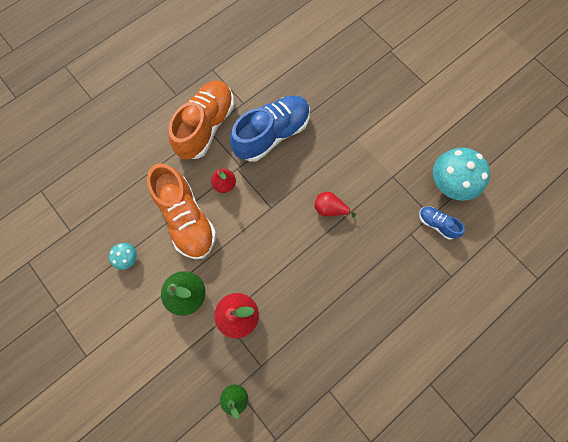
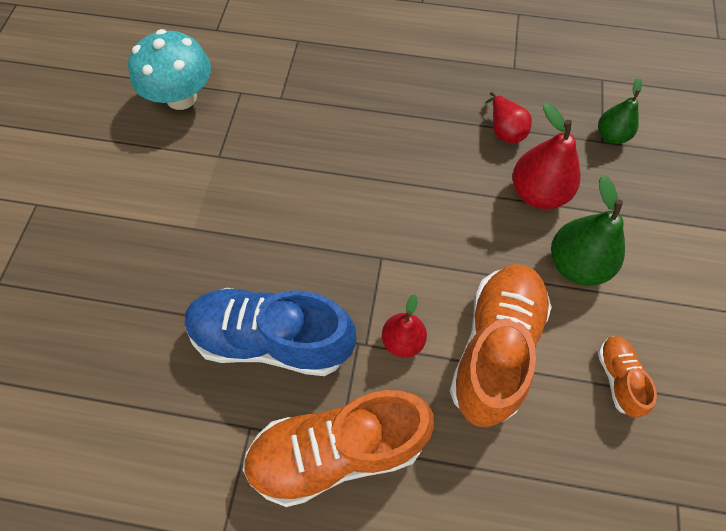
camera: 130 degrees left, 10 degrees down
turquoise mushroom [109,243,137,270] -> orange shoe [598,336,657,418]
red pear [314,192,356,218] -> red pear moved to [485,92,532,143]
blue shoe [419,206,465,240] -> none

